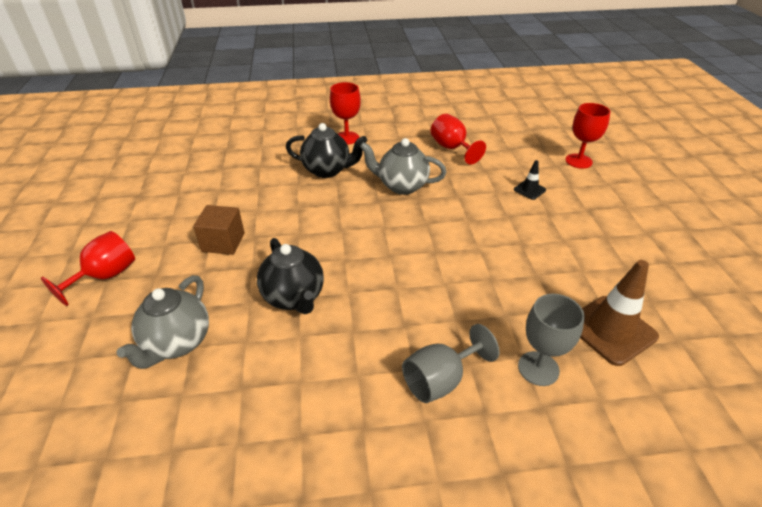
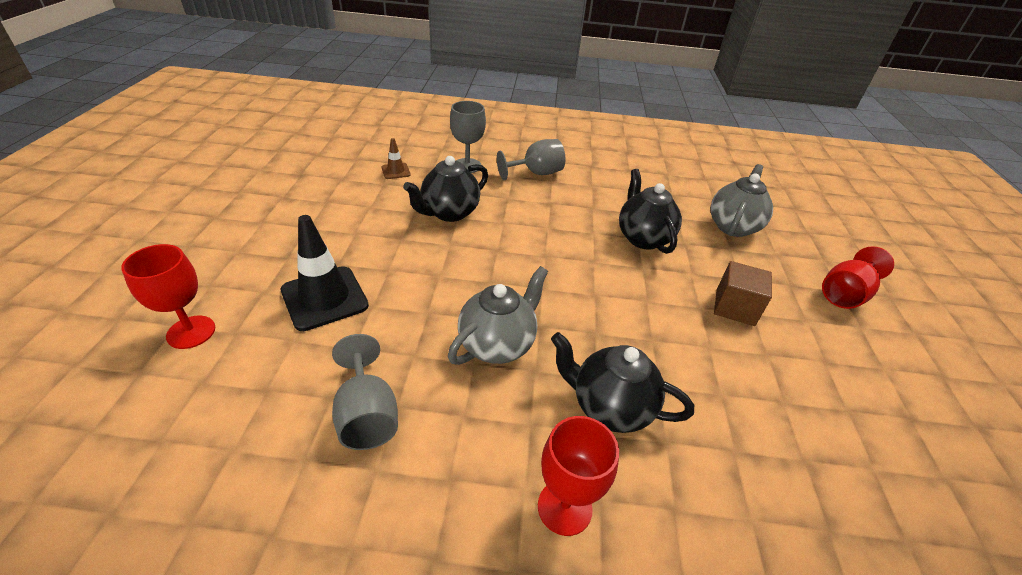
camera: 170 degrees left, 0 degrees up
grey teapot [360,138,447,195] -> grey teapot turned 75 degrees counterclockwise [448,266,548,365]
red goblet [431,114,486,165] -> grey goblet [332,334,398,450]
black traffic cone [514,160,546,200] -> black traffic cone [281,215,369,331], size x2.03
brown traffic cone [580,260,659,366] -> brown traffic cone [381,138,411,179], size x0.49
none -> black teapot [403,156,488,222]

